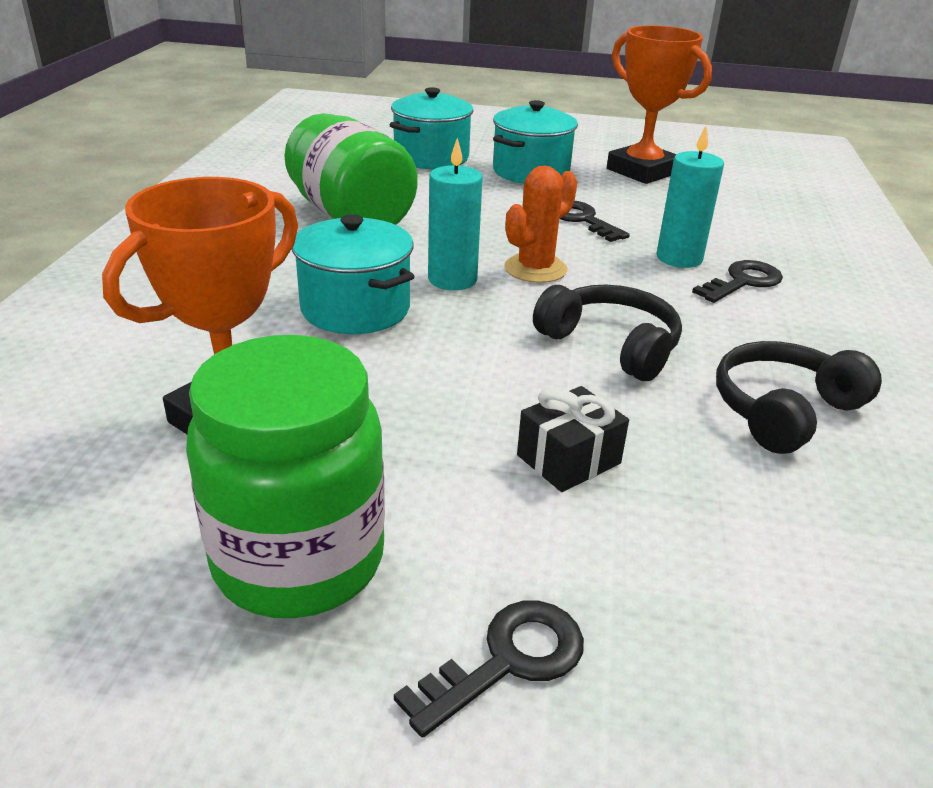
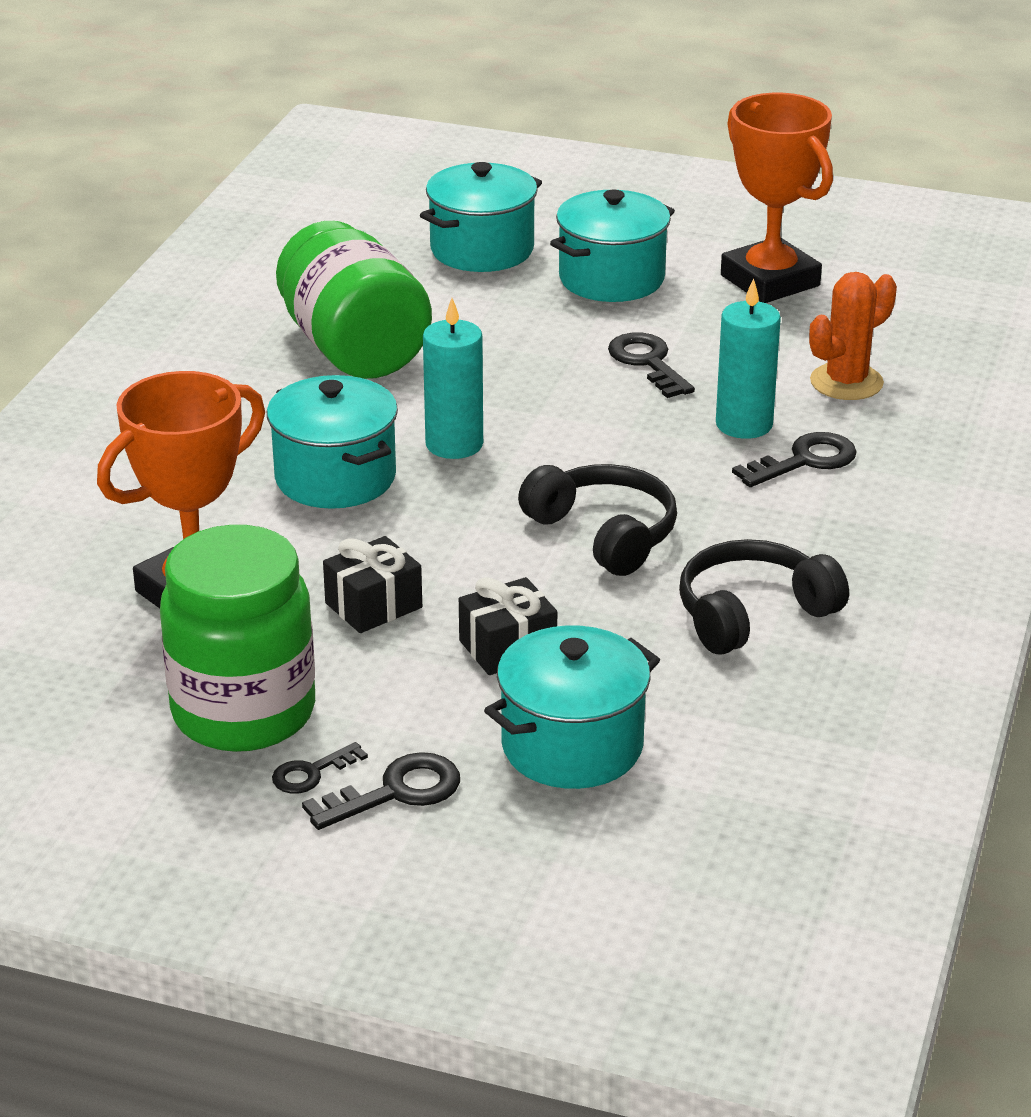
camera: 10 degrees right, 0 degrees up
orange cactus [504,166,577,283] -> orange cactus moved to [809,272,897,400]
none -> black key [272,742,368,794]
none -> black gift [323,536,422,633]
none -> turquoise pot [484,625,660,789]

